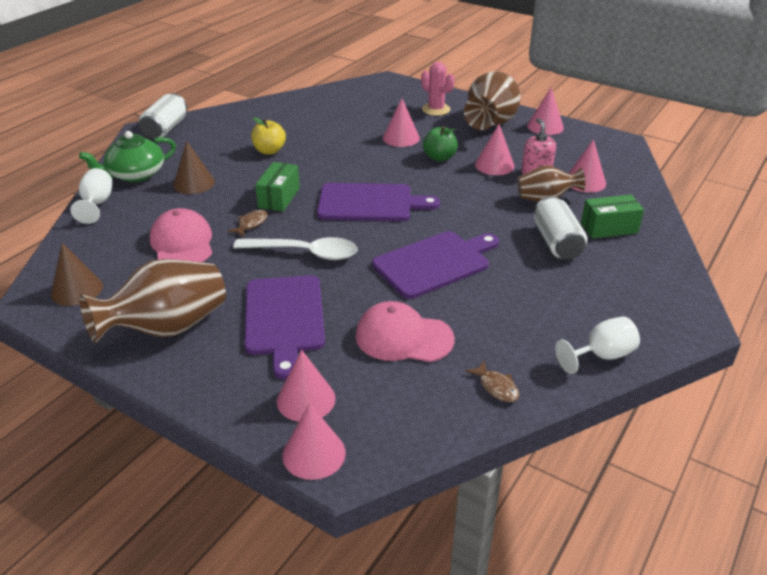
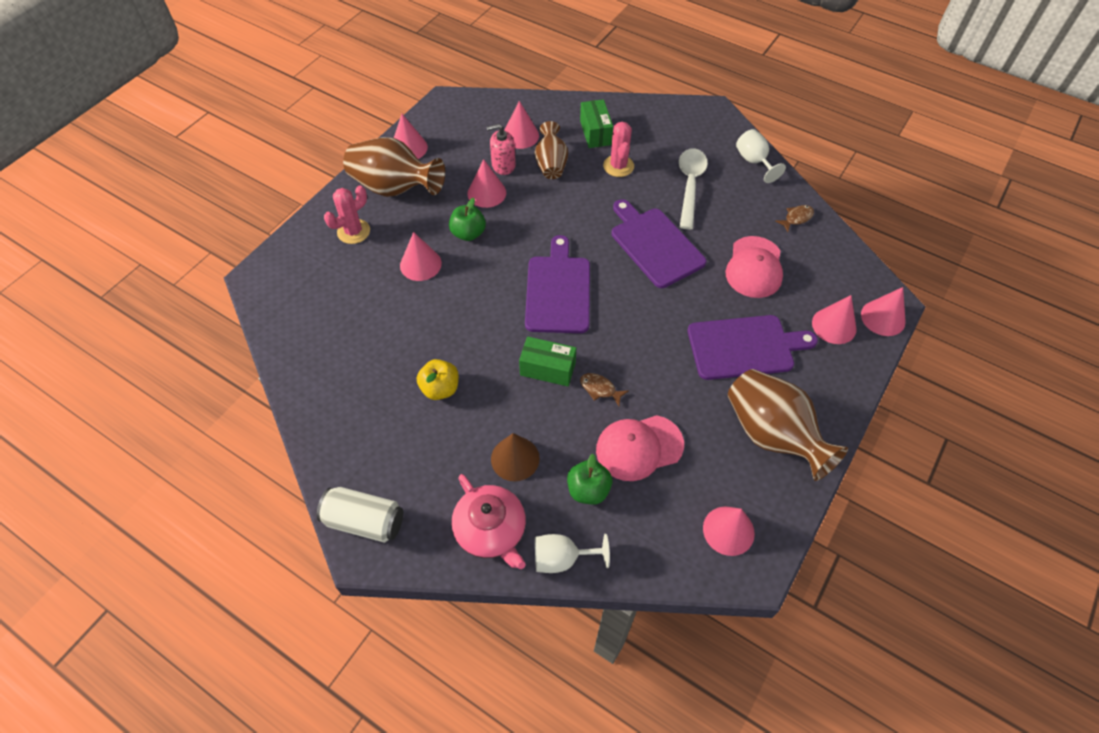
camera: 90 degrees left, 20 degrees up
brown cone [51,243,103,306] -> pink cone [703,507,755,556]
green teapot [79,131,176,182] -> pink teapot [452,474,526,569]
white spoon [233,237,357,260] -> white spoon moved to [679,148,708,230]
white can [534,196,587,259] -> pink cactus [603,122,634,177]
none -> green apple [567,454,613,504]

